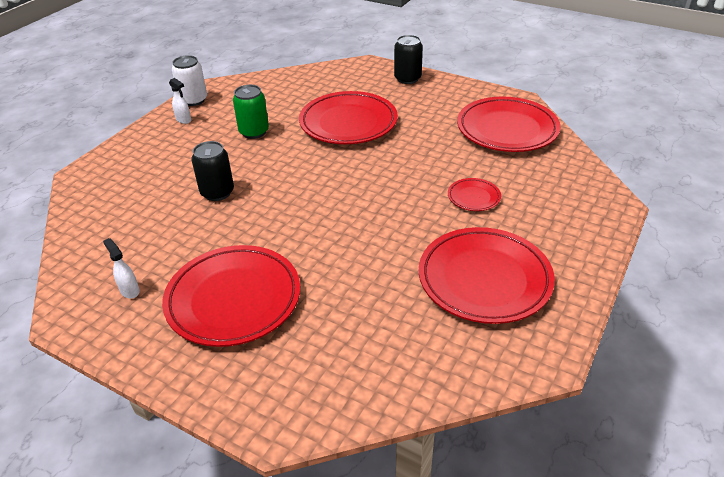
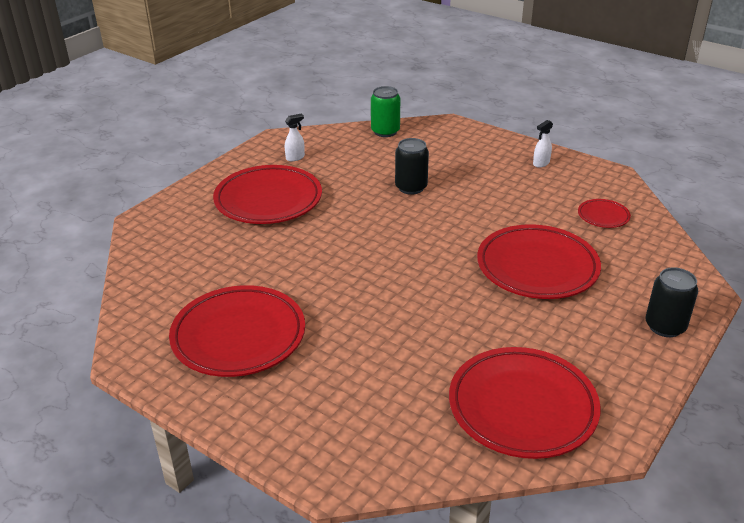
camera: 95 degrees right, 5 degrees down
white can [172,55,207,106] -> none
green can [233,85,269,139] -> green can moved to [371,86,400,137]
red plate [448,178,501,211] -> red plate moved to [578,199,631,228]

